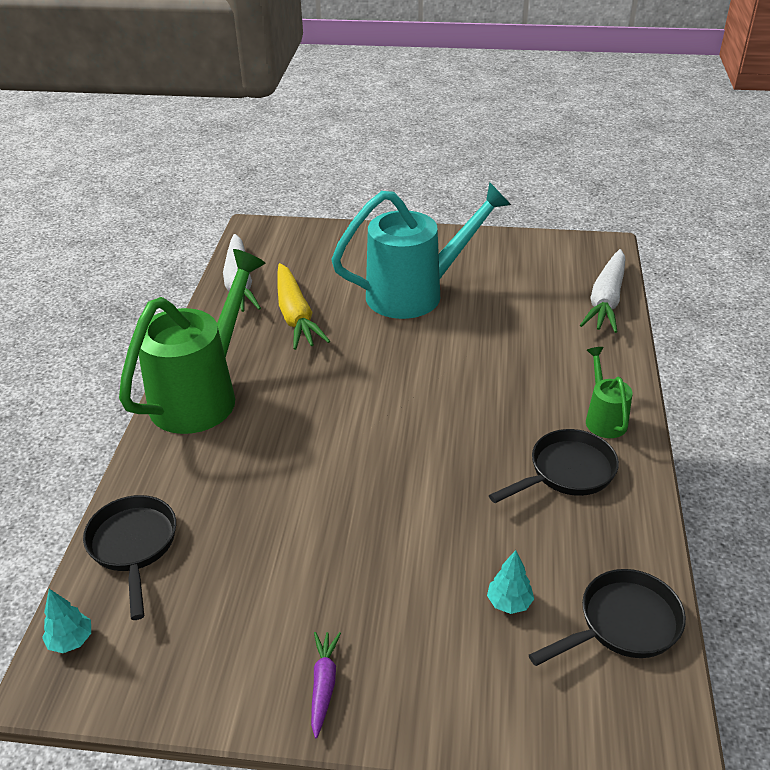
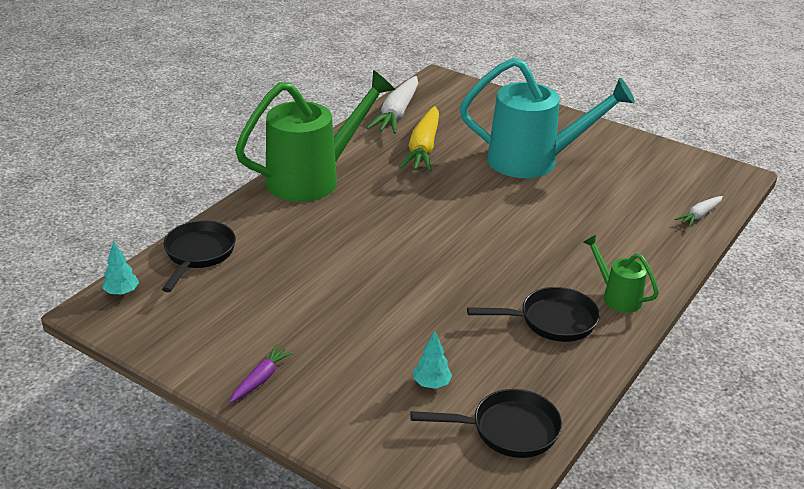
camera: 25 degrees right, 5 degrees down
white carrot [580,249,626,333] -> white carrot [675,196,723,227], size x0.52
green watering can [586,347,632,438] -> green watering can turned 60 degrees counterclockwise [583,235,659,313]

